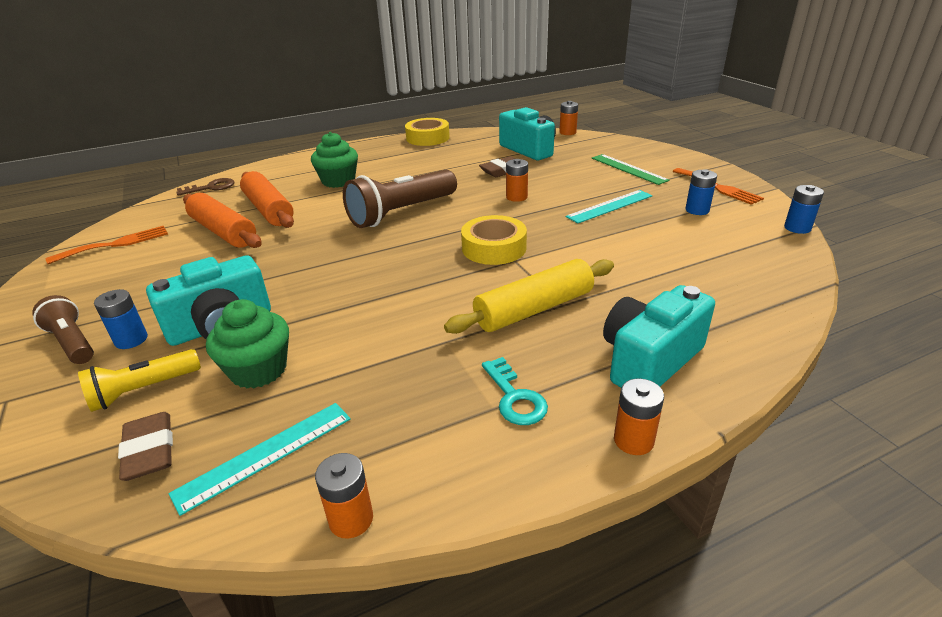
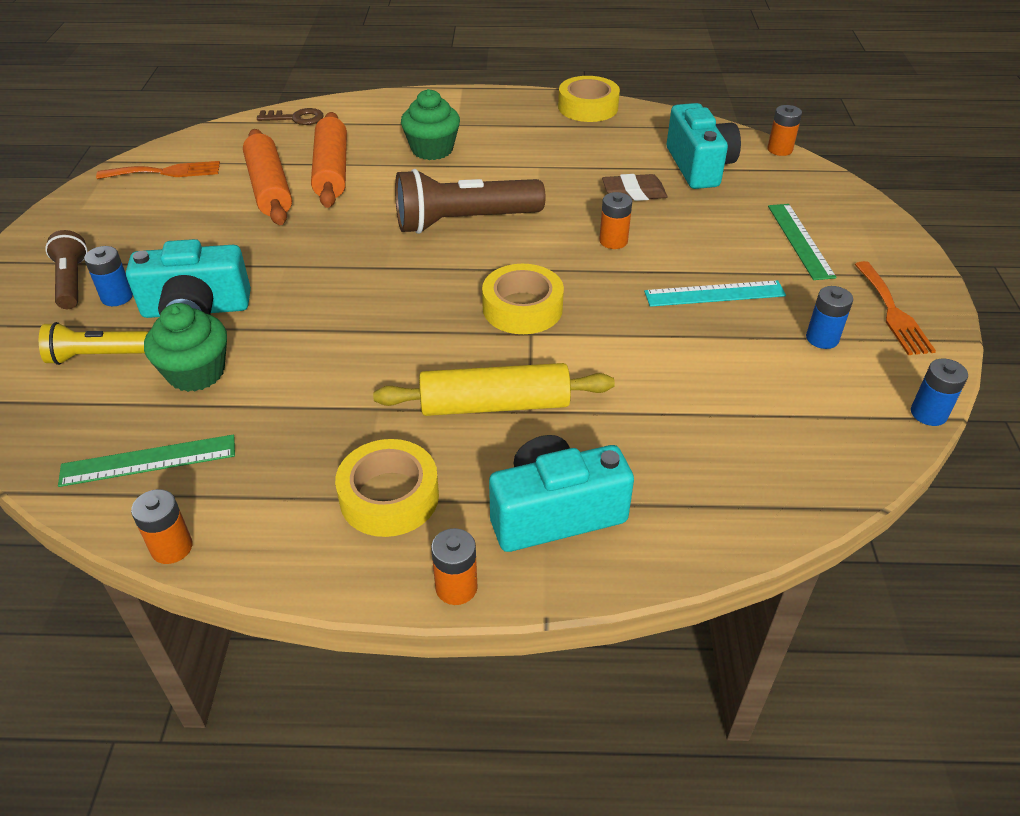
camera: 25 degrees right, 10 degrees up
brown eraser [118,412,173,481] -> none
turquoise ruler [169,403,351,516] -> green ruler [58,434,235,487]
turquoise key [482,357,548,425] -> yellow tape [335,439,439,537]

